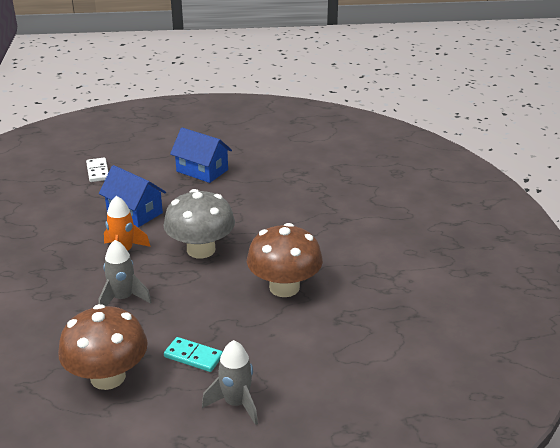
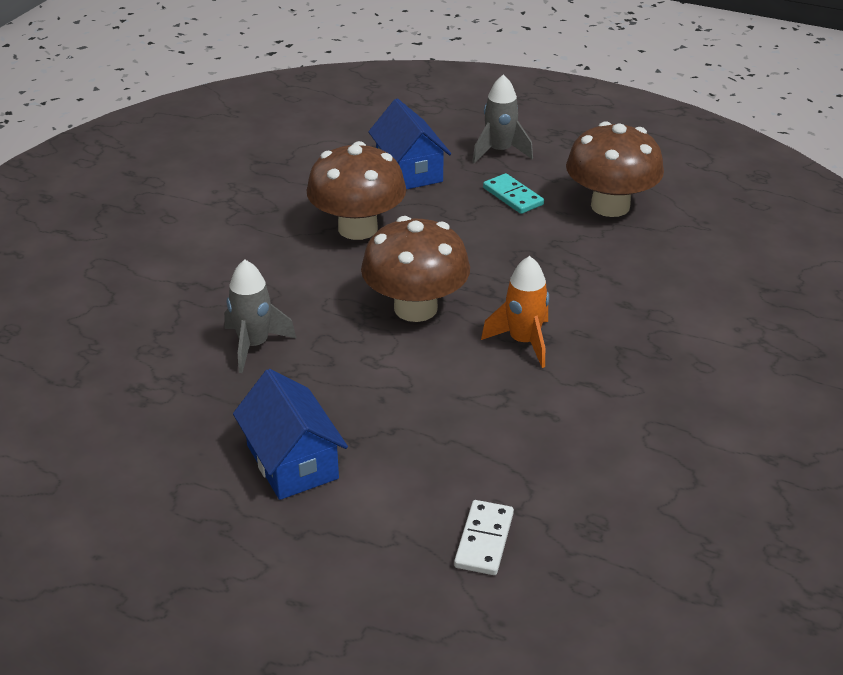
camera: 150 degrees left, 5 degrees up
grey rocket [98,240,151,306] -> grey rocket moved to [224,259,297,373]
blue house [99,165,166,227] -> blue house moved to [368,98,451,190]
grey mushroom [163,189,235,258] -> brown mushroom [361,216,470,322]

